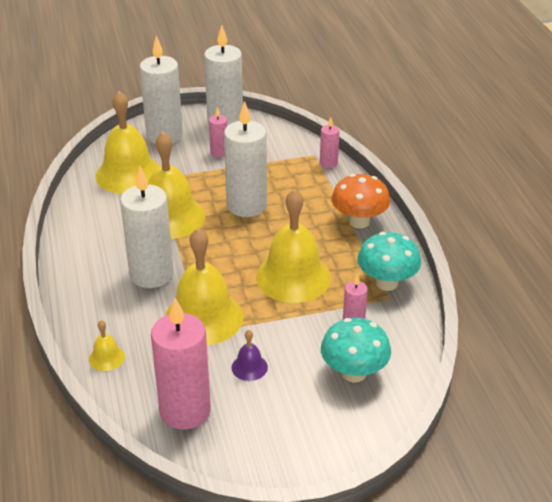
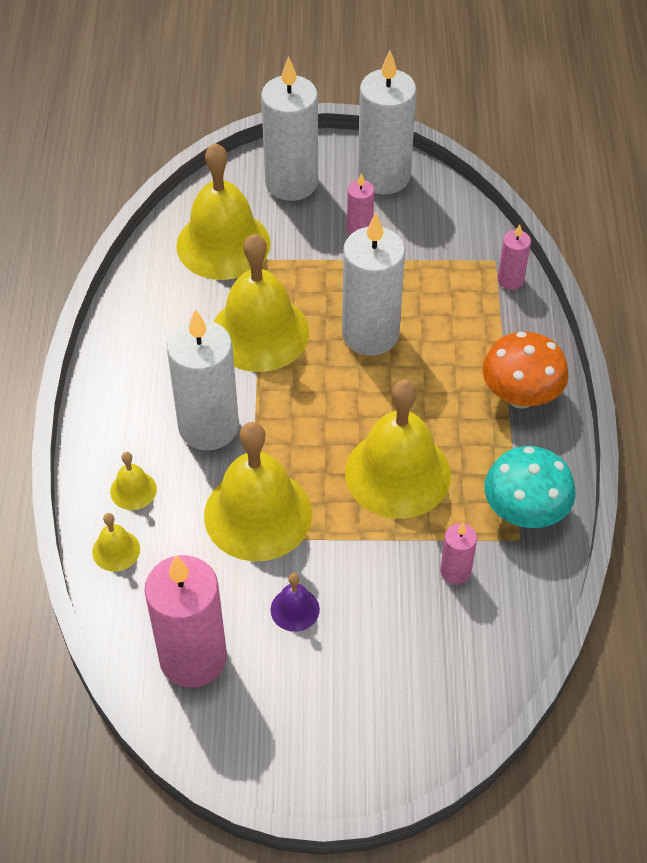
camera: 15 degrees right, 15 degrees up
turquoise mushroom [321,318,391,382] -> none
none -> yellow bell [110,452,157,510]

